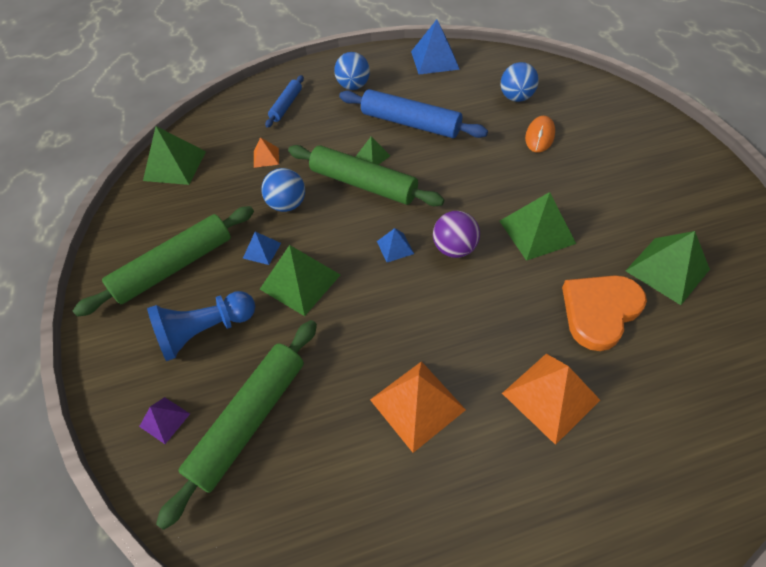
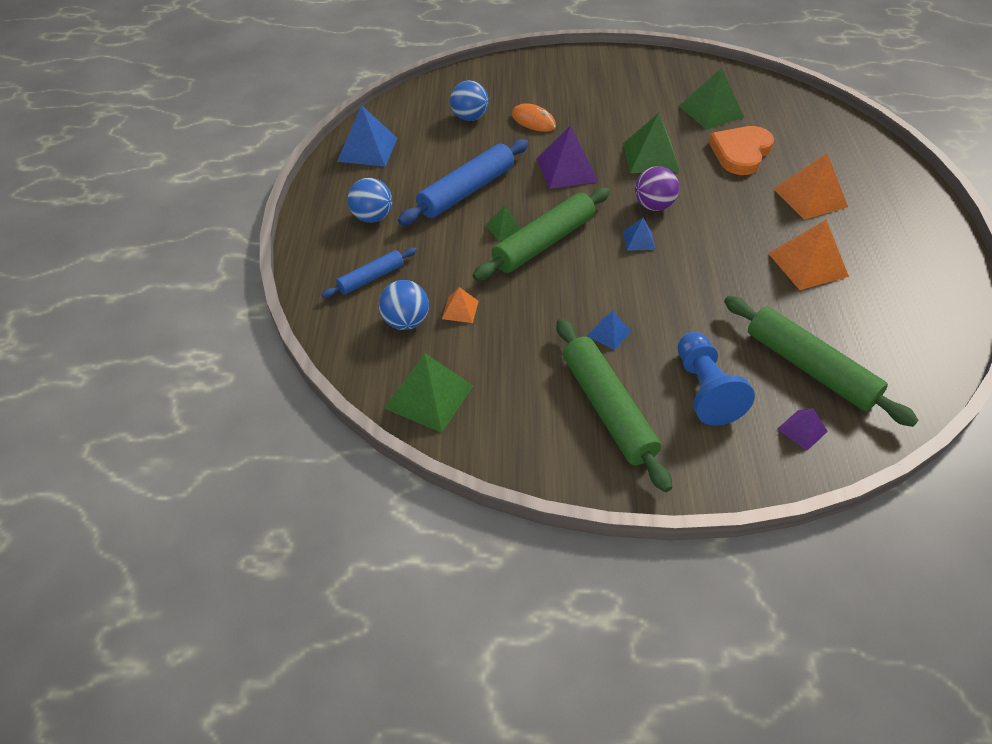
camera: 75 degrees left, 5 degrees down
green pyramid [260,245,340,316] -> none
blue ball [261,168,305,212] -> blue ball moved to [379,280,429,330]
blue rolling pin [265,75,304,128] -> blue rolling pin turned 75 degrees counterclockwise [321,247,417,298]
orange heart [562,275,647,351] -> orange heart turned 60 degrees clockwise [709,126,774,175]
none -> purple pyramid [536,125,599,189]

